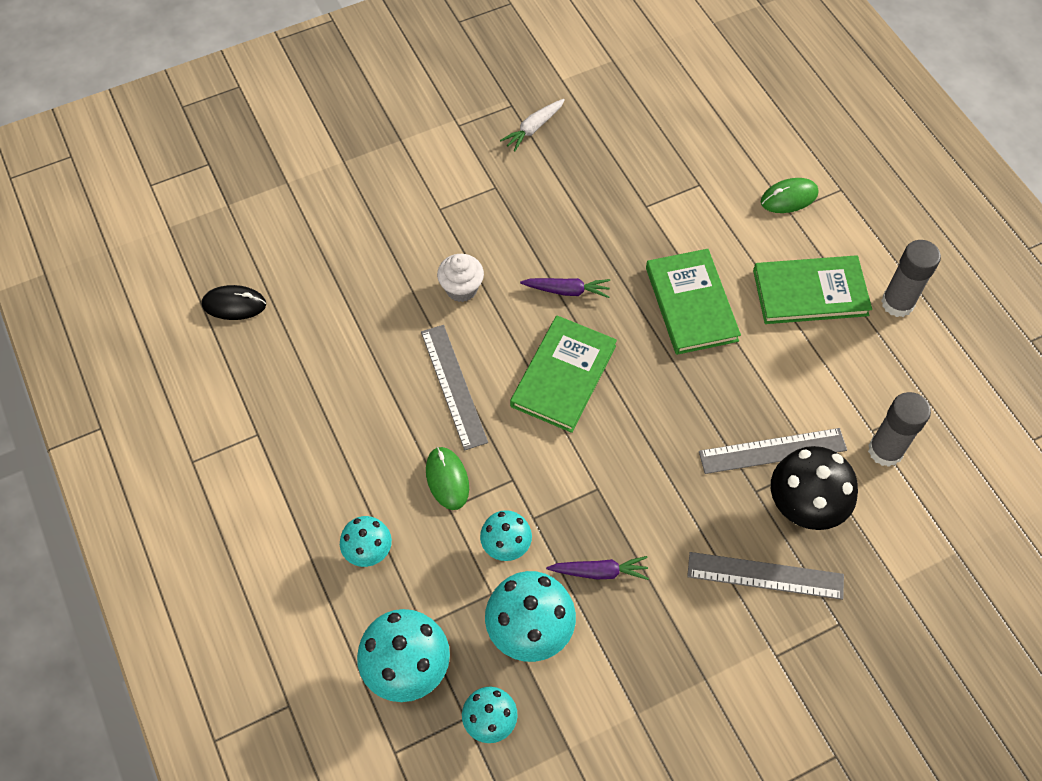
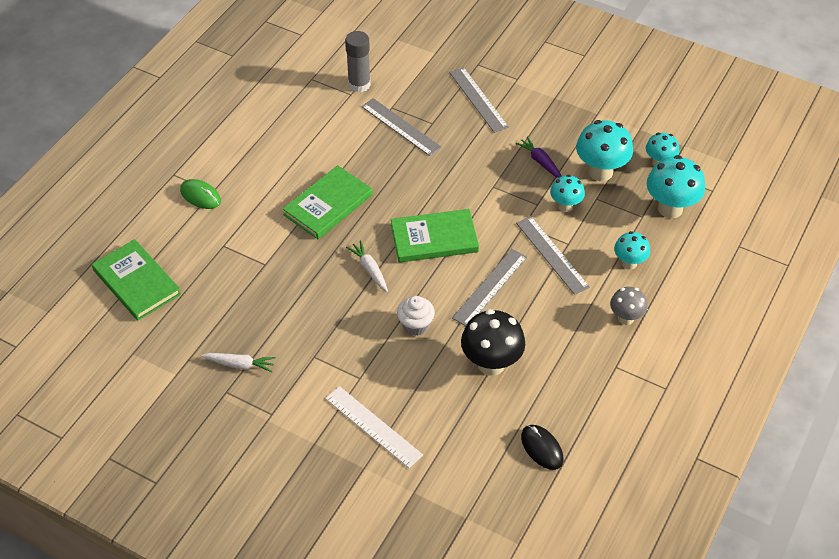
camera: 125 degrees left, 10 degrees down
green mouse [426,447,469,510] -> grey ruler [516,216,590,295]
purple carrot [520,278,610,298] -> white carrot [346,240,388,292]
green book [753,255,872,324] -> green book moved to [92,239,181,321]
black mushroom [771,446,858,530] -> black mushroom moved to [461,309,525,376]
grey glue stick [881,240,941,317] -> none
none -> white ruler [325,386,423,468]
none -> grey mushroom [610,287,648,325]

